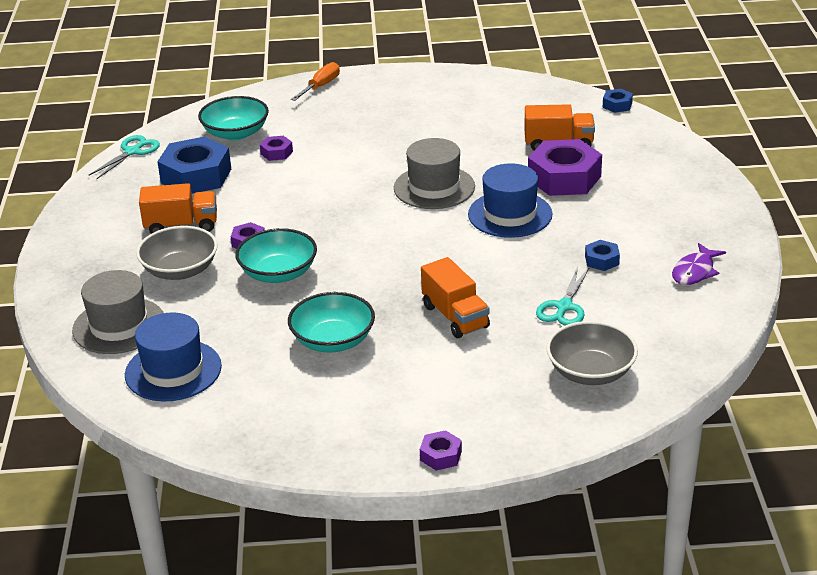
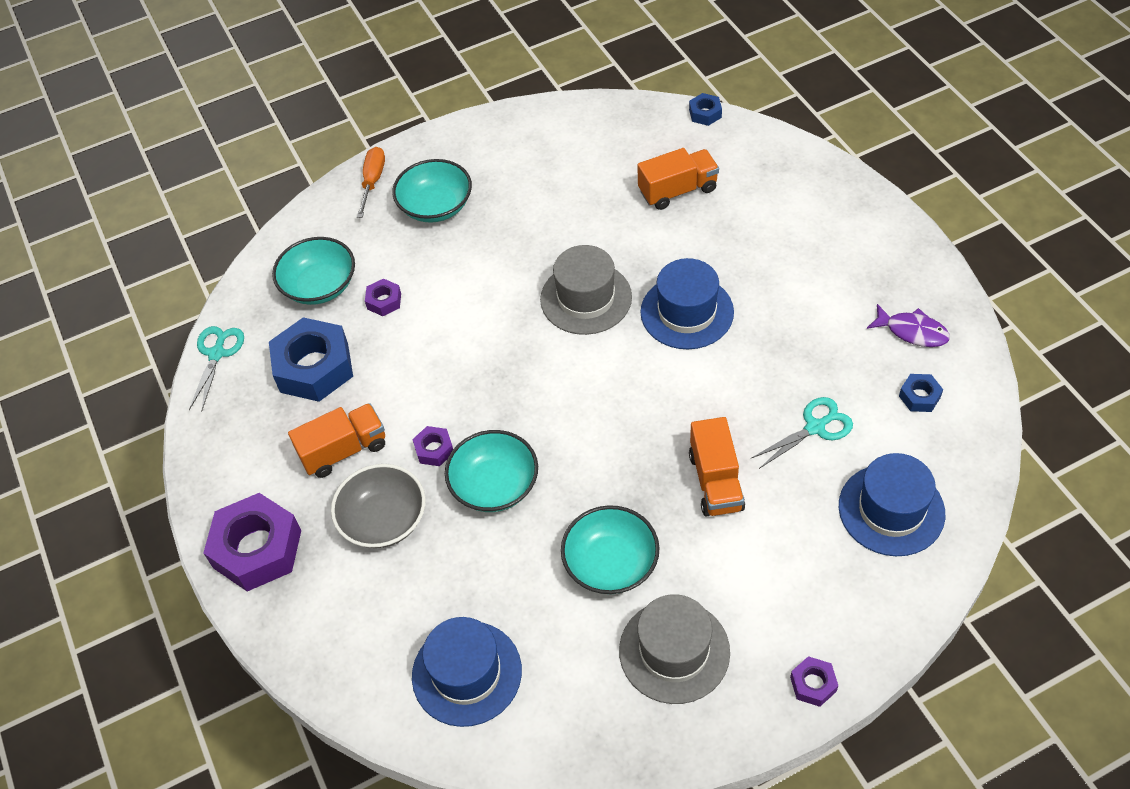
camera: 20 degrees left, 20 degrees up
grey hat [72,270,164,354] -> grey hat moved to [619,594,730,704]
orange truck [421,257,490,338] -> orange truck turned 45 degrees clockwise [689,417,745,517]
purple nut [528,139,602,196] -> purple nut moved to [204,493,301,591]
turquoise scissors [536,267,589,326] -> turquoise scissors turned 120 degrees counterclockwise [752,397,853,469]
grey bowl [546,321,638,385] -> blue hat [839,453,945,556]
blue nut [585,240,620,271] -> blue nut moved to [899,374,943,412]
purple fish [672,243,726,285] -> purple fish turned 75 degrees counterclockwise [867,304,950,347]
none -> turquoise bowl [392,159,472,223]

